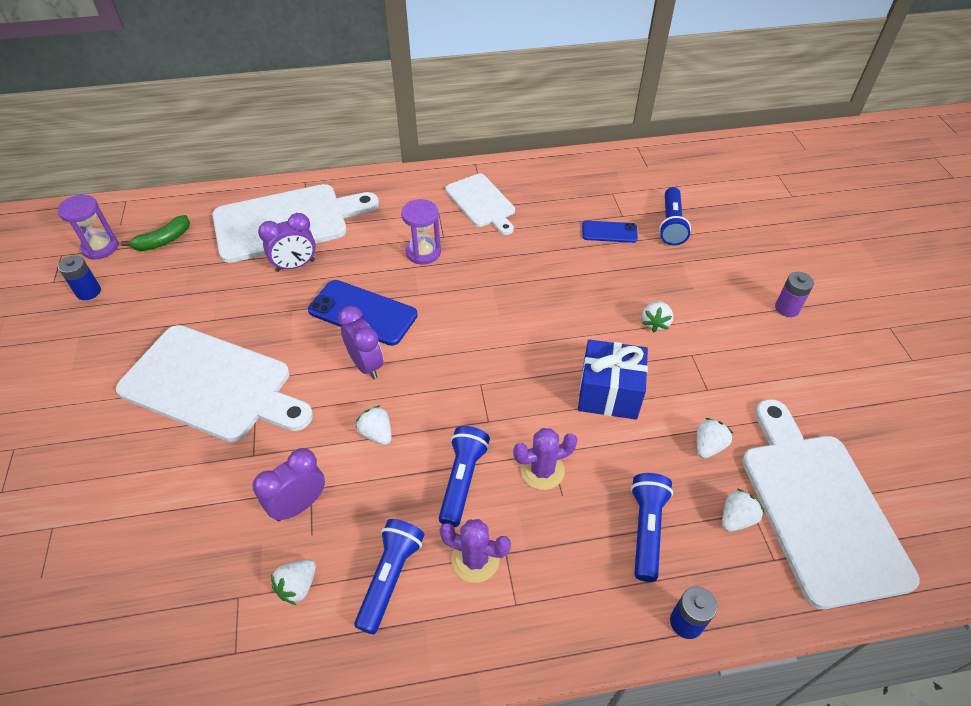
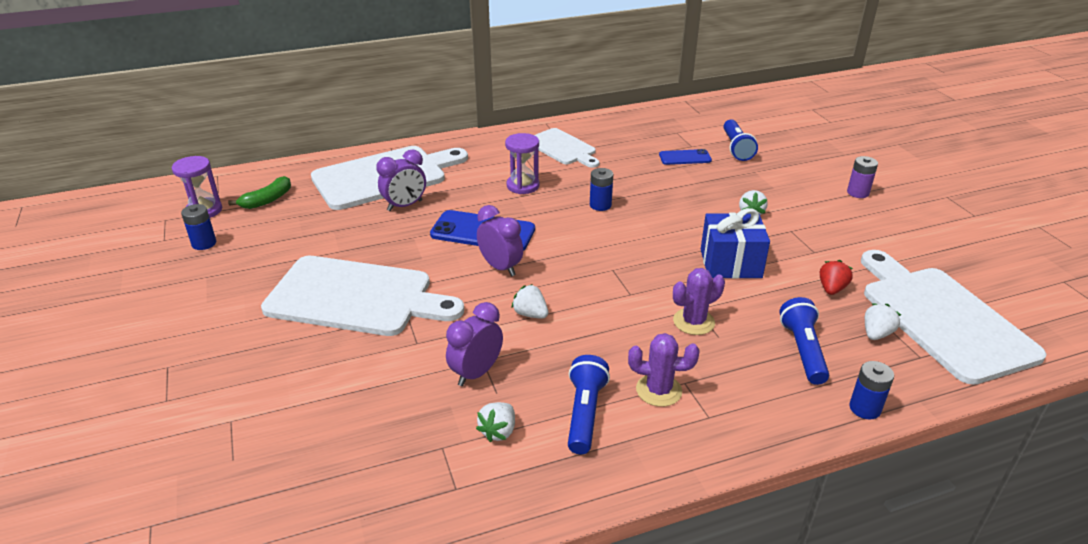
camera: 10 degrees left, 15 degrees down
blue flashlight [439,426,490,527] -> none
white strawberry [697,418,733,459] -> red strawberry [820,260,853,295]
none -> blue battery [590,168,613,211]

